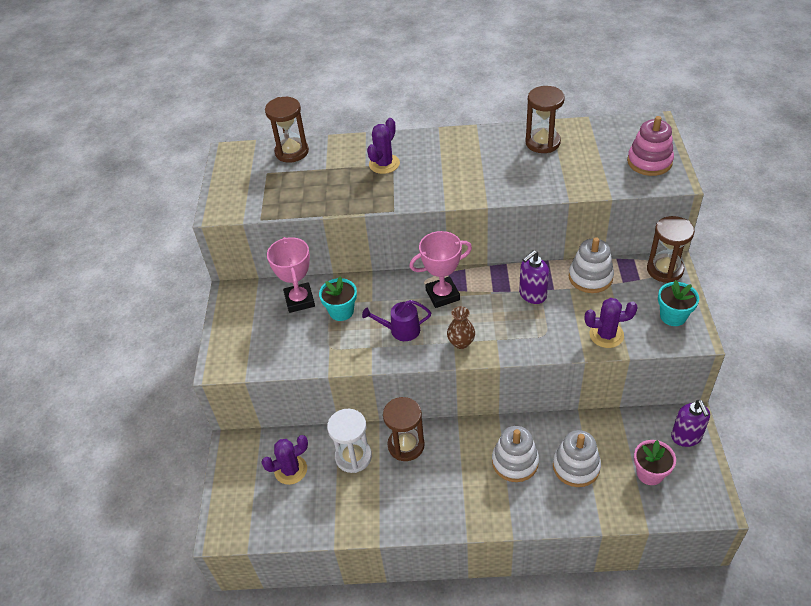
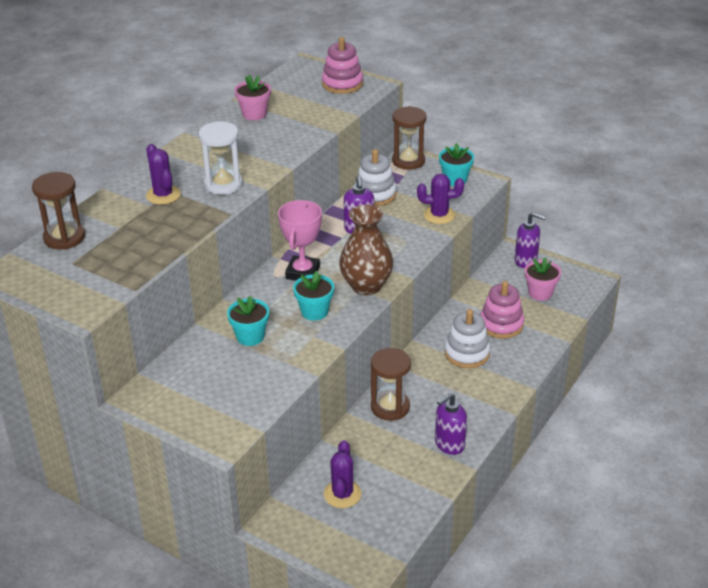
camera: 60 degrees left, 10 degrees down
pink trophy [267,237,315,313] -> none
white hourglass [327,409,372,473] -> white hourglass moved to [199,121,243,195]
purple watering can [362,300,431,341] -> turquoise flower pot [293,271,334,321]
brown vase [447,306,475,349] -> brown vase [339,205,393,295], size x1.87
brown hourglass [525,86,565,153] -> pink flower pot [234,75,271,120]
white stacking toy [553,430,601,487] -> pink stacking toy [480,281,524,339]
purple cactus [585,298,638,348] -> purple cactus turned 60 degrees clockwise [417,174,464,224]
none -> purple soap dispenser [435,393,467,455]

